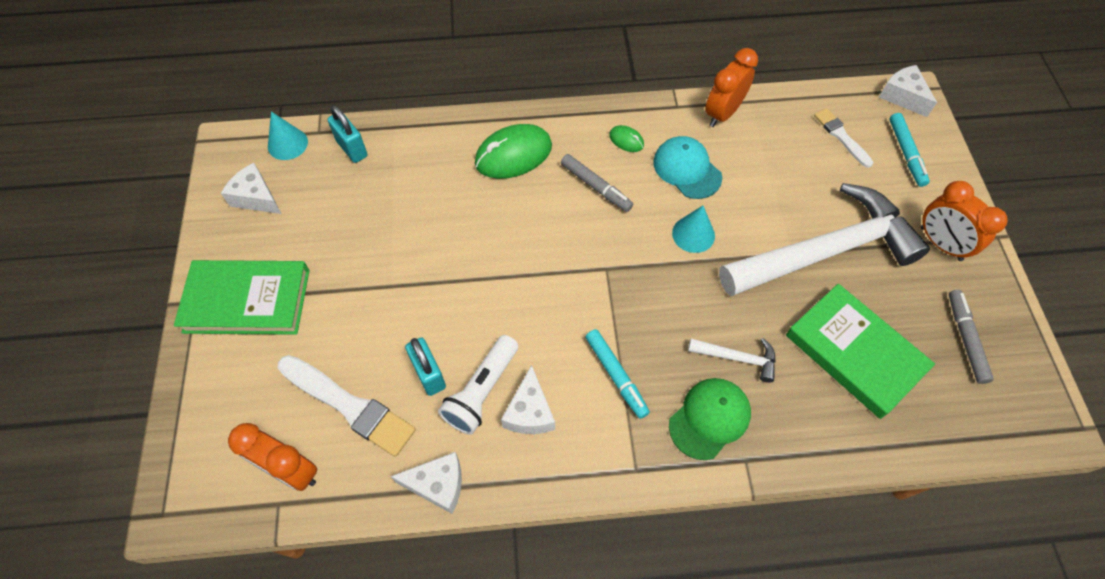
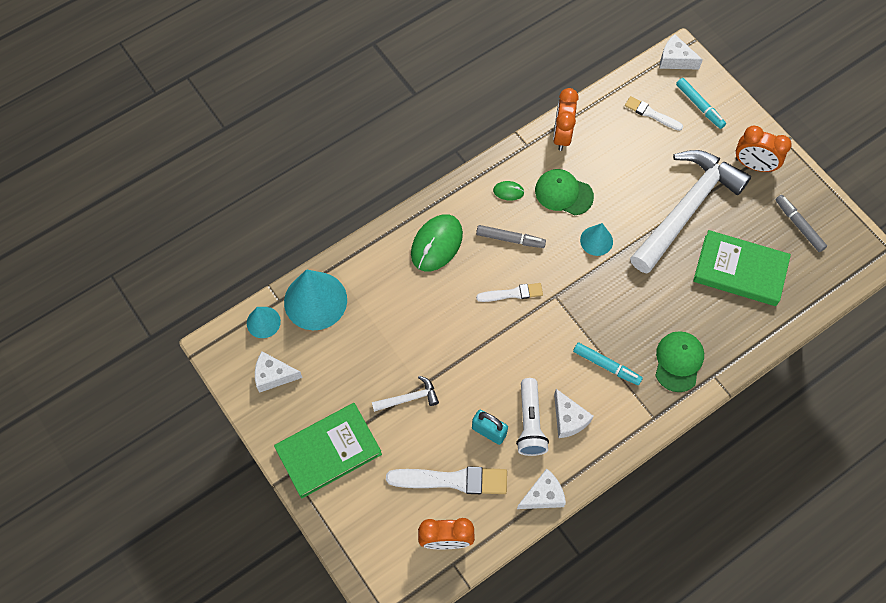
camera: 30 degrees left, 5 degrees up
turquoise padlock [327,105,368,163] -> turquoise cone [284,269,347,330]
turquoise cap [653,136,722,199] -> green cap [535,169,594,215]
white hammer [688,338,776,383] -> white hammer moved to [372,376,439,412]
none -> white brush [476,283,543,302]

